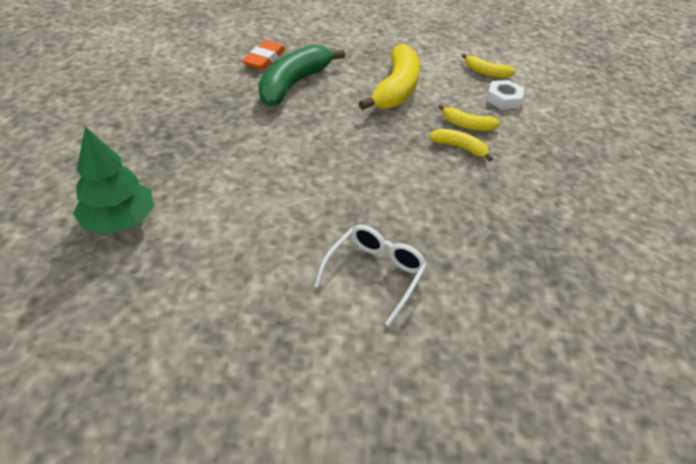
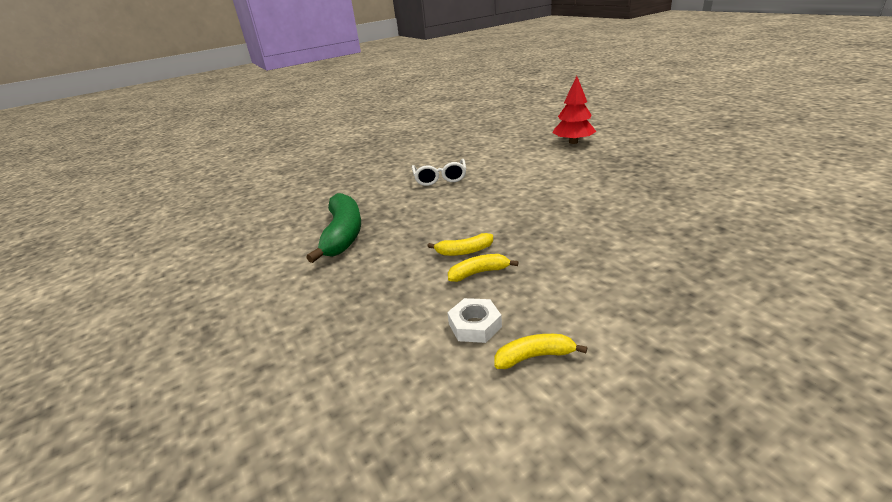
camera: 150 degrees right, 15 degrees down
green tree [73,126,154,234] -> red tree [552,76,596,144]
orange eraser [242,40,286,70] -> none
green banana [258,45,345,106] -> green banana moved to [306,193,361,263]
yellow banana [359,44,420,110] -> none

